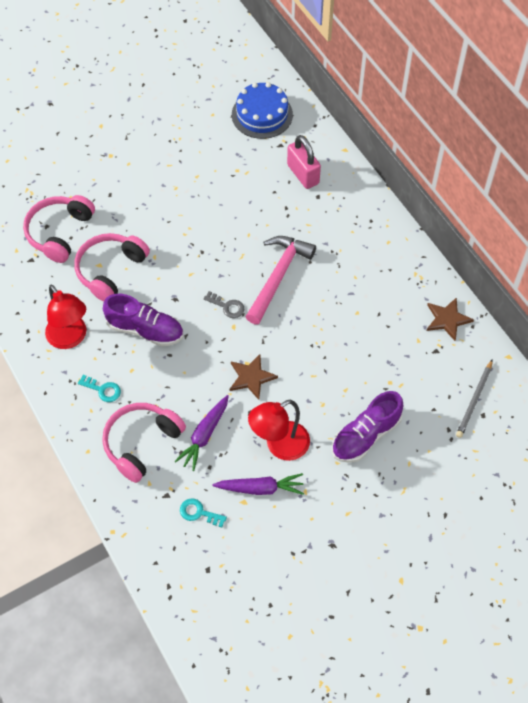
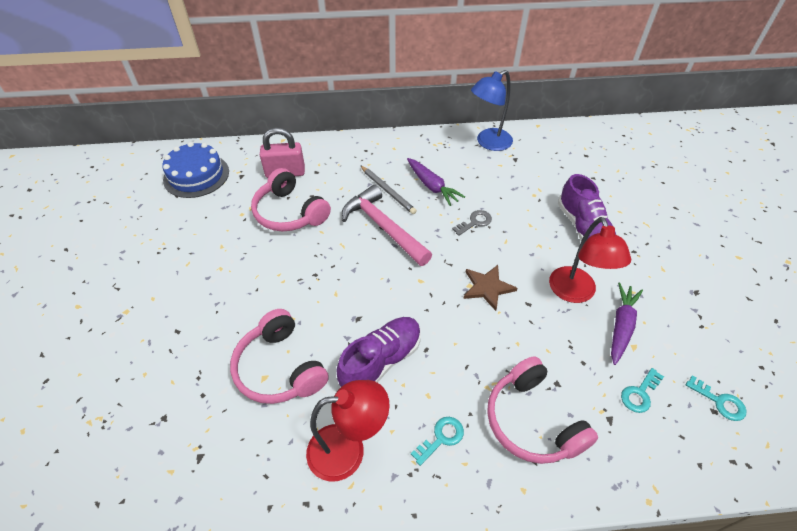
camera: 65 degrees left, 10 degrees down
pink headphones [23,195,95,263] -> pink headphones moved to [251,168,331,231]
purple carrot [174,395,229,471] -> purple carrot moved to [407,158,465,206]
grey key [203,291,244,318] -> grey key moved to [452,210,492,236]
brown star [427,297,474,341] -> blue lamp [471,70,513,151]
grey pencil [456,359,493,438] -> grey pencil moved to [360,165,417,214]
none -> turquoise key [686,376,746,421]

